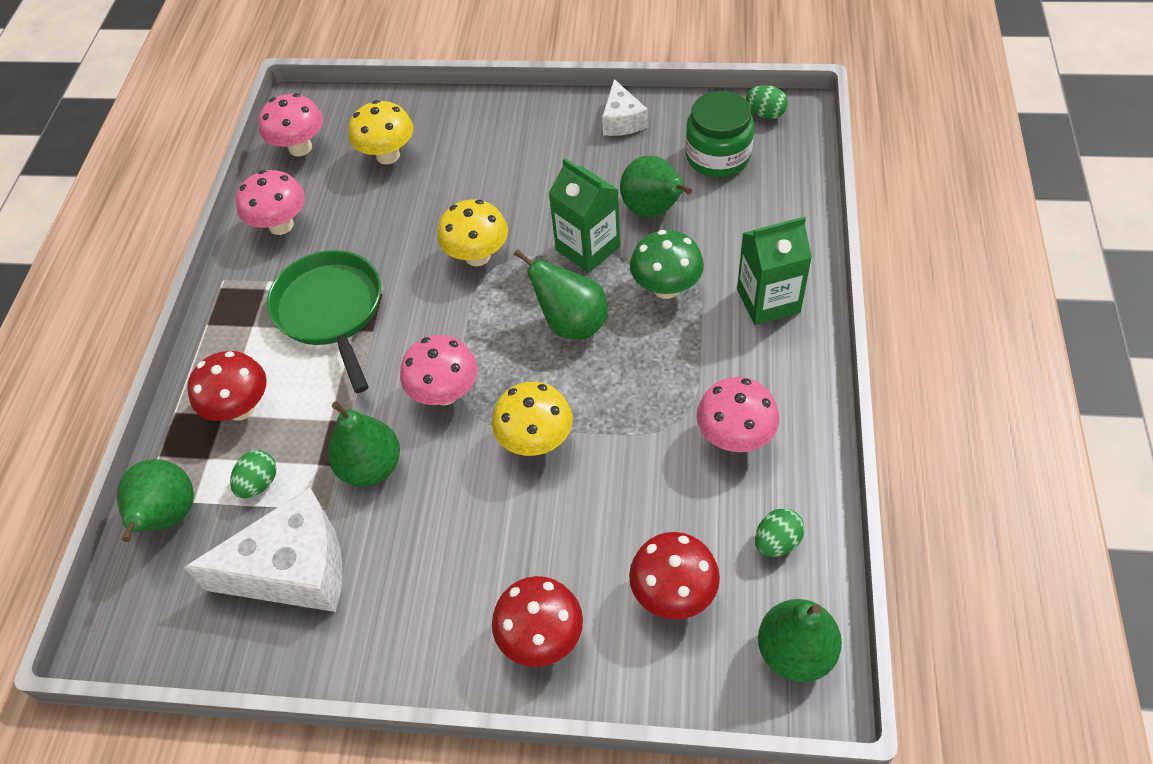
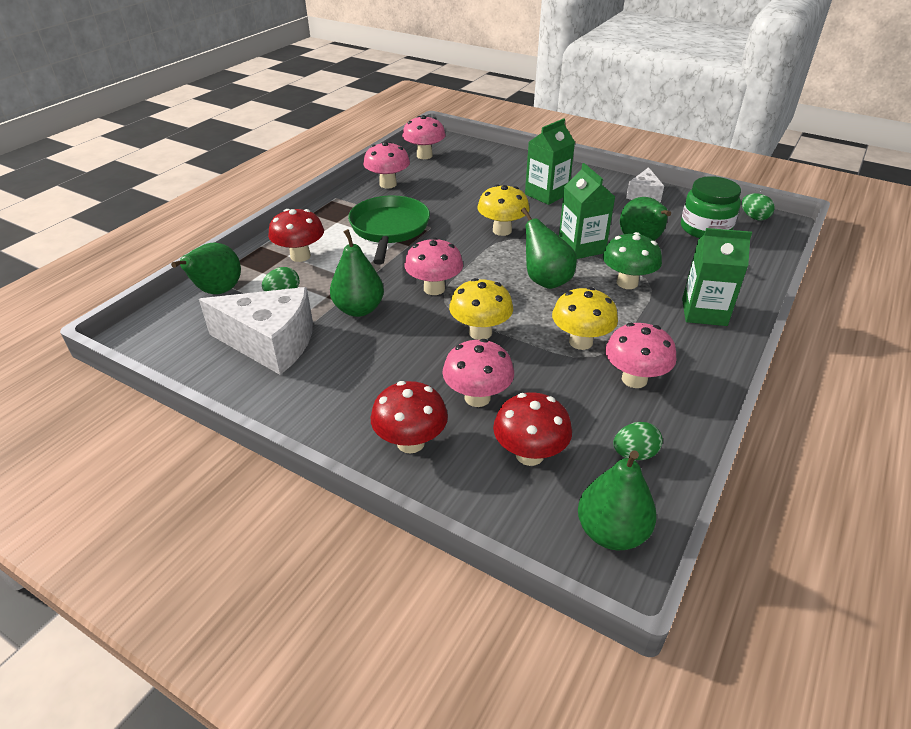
camera: 20 degrees right, 15 degrees down
yellow mushroom [349,100,413,164] -> yellow mushroom moved to [552,287,618,350]
none -> pink mushroom [442,339,514,407]
none -> green carton [525,118,575,205]

